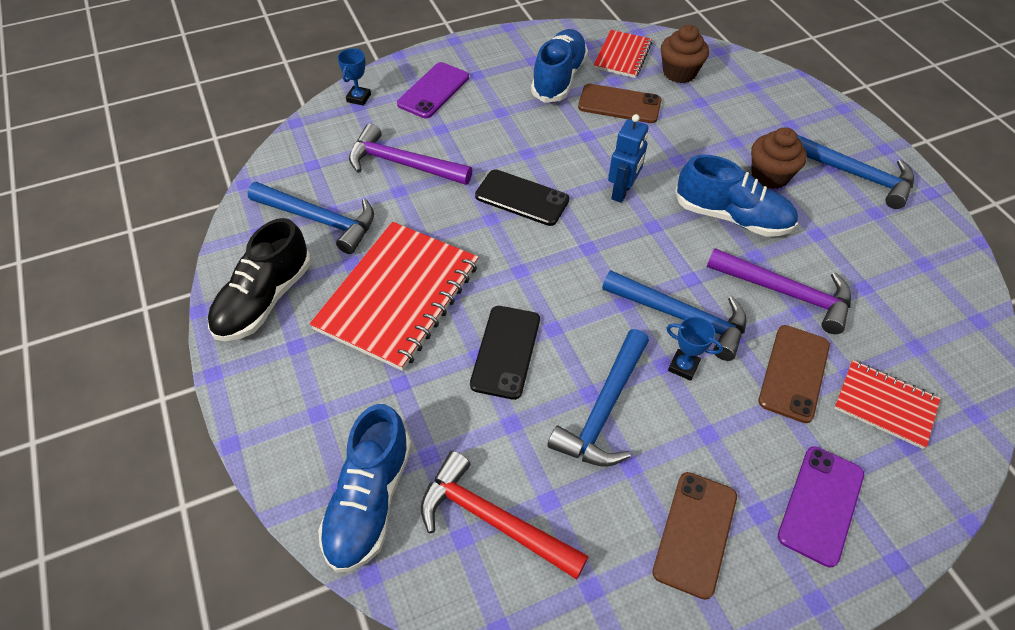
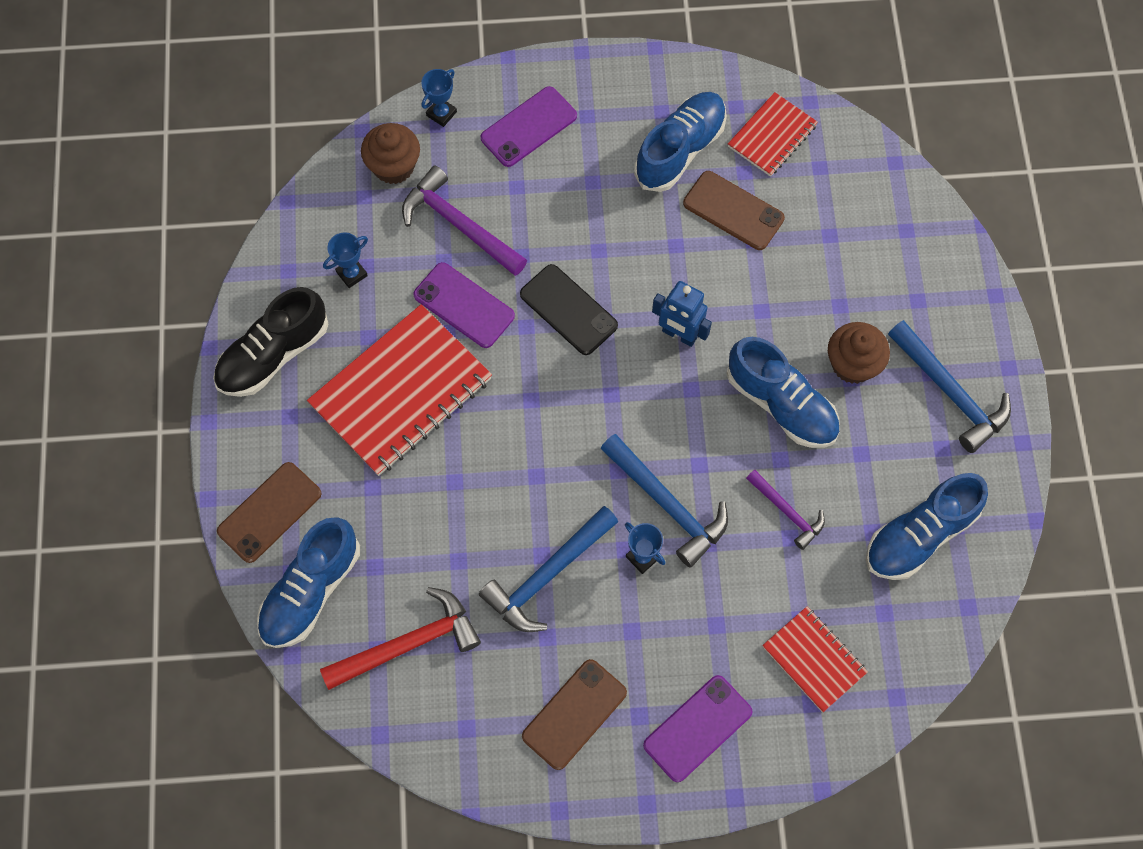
camera: 20 degrees right, 15 degrees up
blue hammer [248,182,374,254] -> blue trophy [323,232,368,288]
red hammer [421,451,589,579] -> red hammer turned 105 degrees clockwise [320,587,481,690]
black phone [470,306,540,400] -> none
blue robot [608,114,648,203] -> blue robot turned 75 degrees clockwise [652,281,712,347]
brown cupcake [661,25,709,83] -> brown cupcake moved to [361,123,420,184]
purple hammer [707,248,851,334] -> purple hammer [746,470,825,550], size x0.60
brown phone [759,325,830,423] -> brown phone moved to [217,462,322,563]
none -> purple phone [413,262,515,348]
none -> blue shoe [866,473,988,580]

